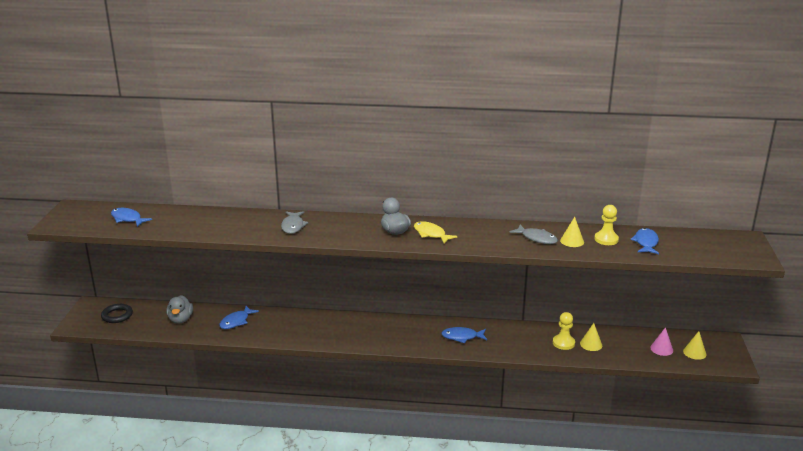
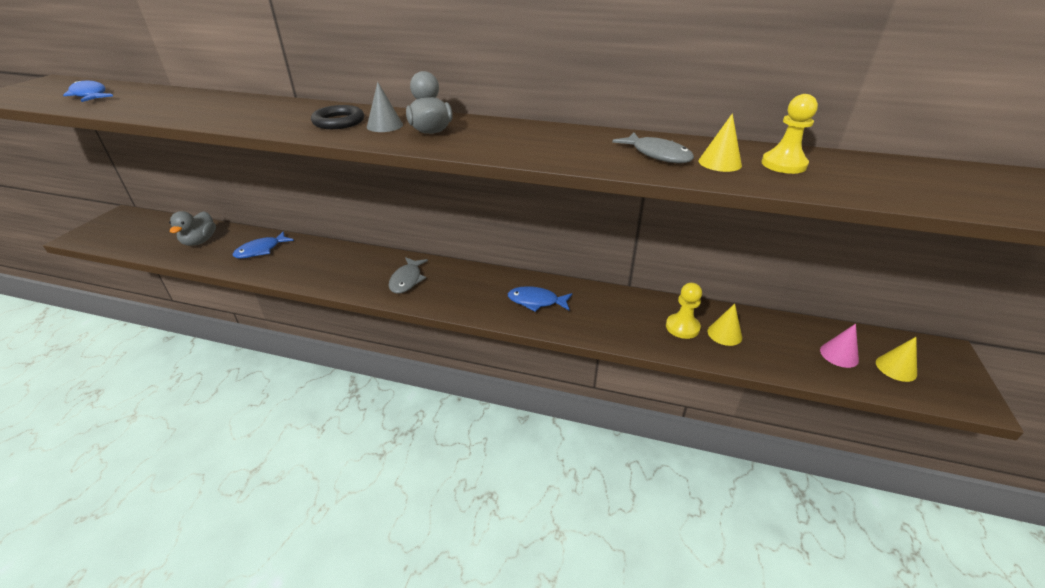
camera: 10 degrees right, 10 degrees up
black ring [101,304,133,323] -> black ring moved to [311,105,364,129]
grey fish [281,211,308,234] -> grey fish moved to [389,257,428,294]
yellow fish [414,221,457,244] -> none
blue fish [630,228,659,254] -> none
none -> grey cone [367,82,403,132]

